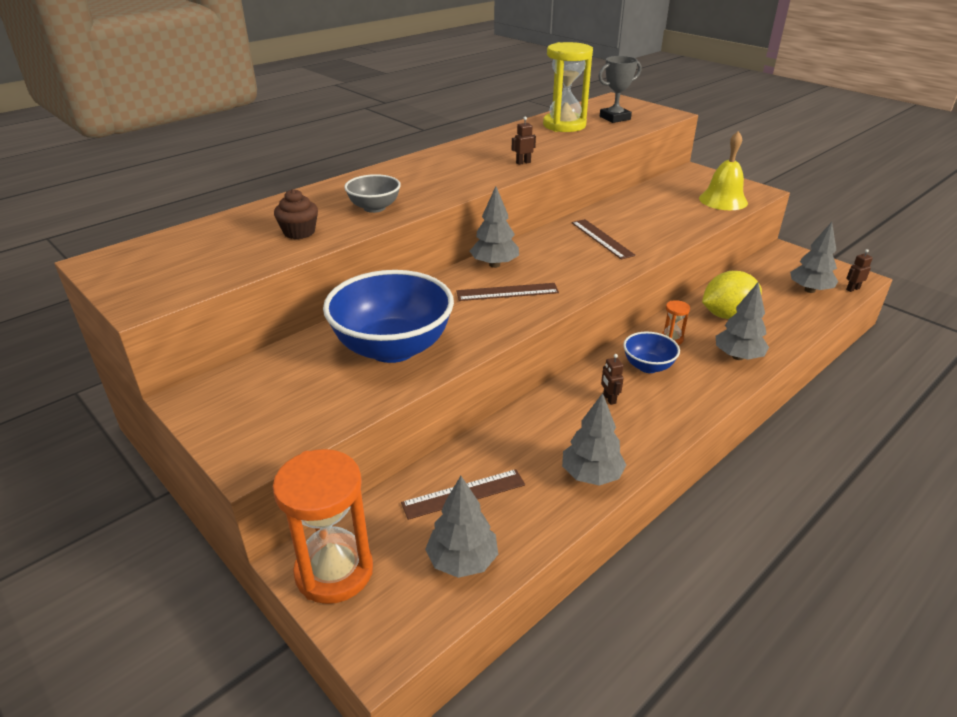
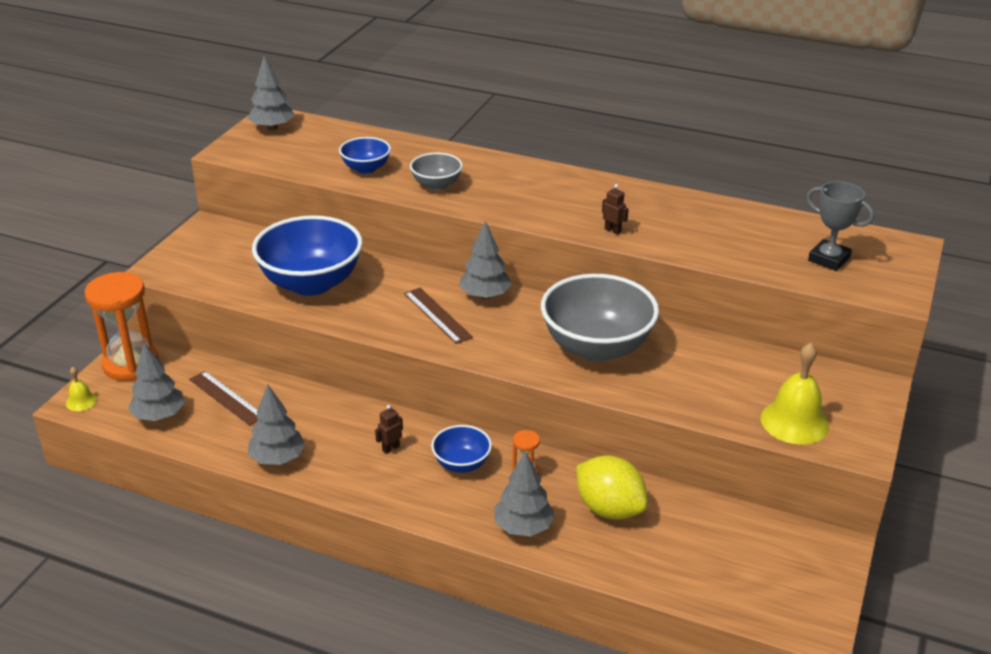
camera: 65 degrees right, 0 degrees up
brown cupcake [274,189,318,239] -> blue bowl [339,137,391,174]
yellow hourglass [543,42,593,132] -> none
brown ruler [572,219,636,260] -> grey bowl [541,274,659,362]
grey tree [790,222,838,293] -> grey tree moved to [247,56,295,131]
brown robot [846,249,873,292] -> none
none -> yellow bell [66,367,97,411]

